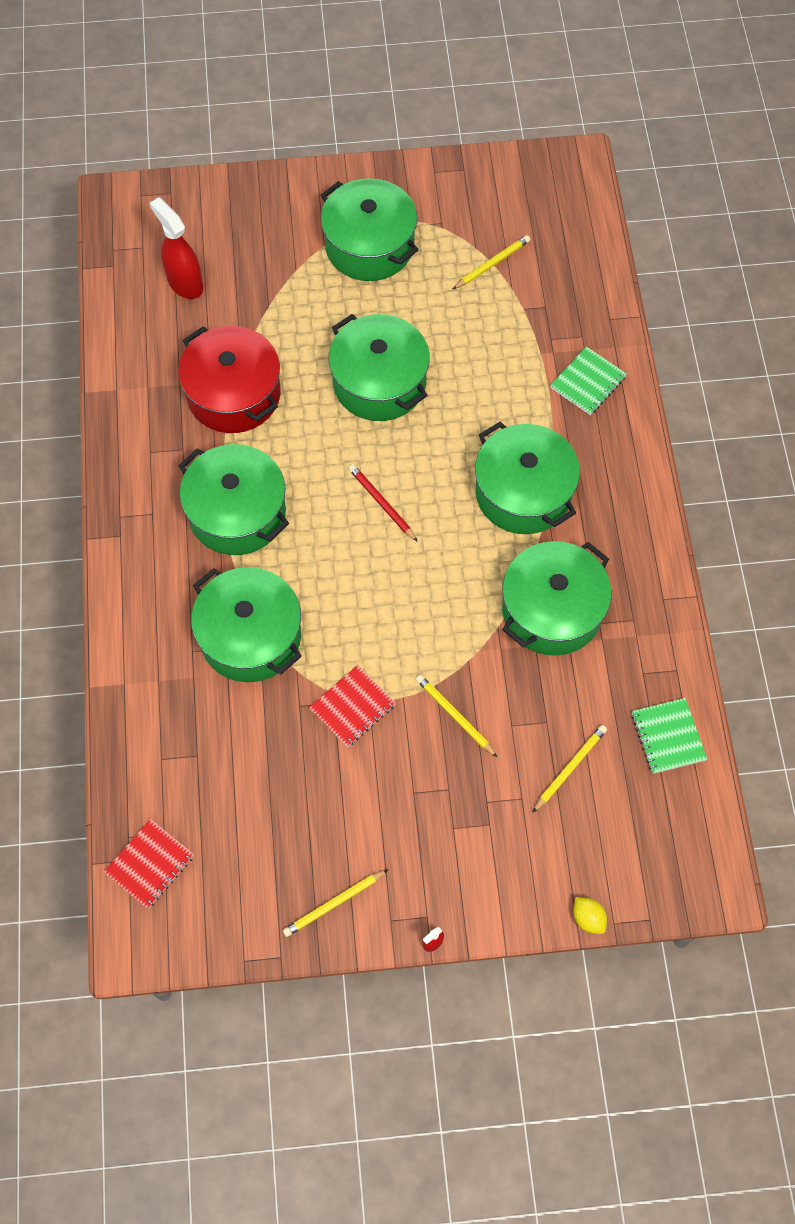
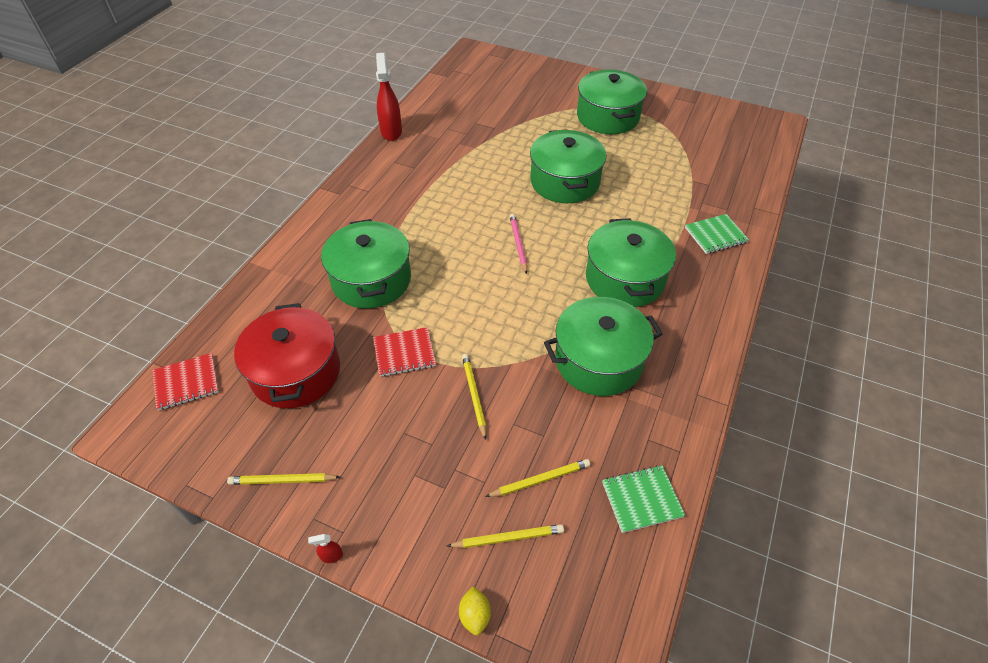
camera: 30 degrees right, 15 degrees down
red spray bottle [150,197,203,299] -> red spray bottle moved to [376,53,402,141]
red pot [178,326,281,433] -> red pot moved to [234,303,340,408]
green pot [179,444,289,555] -> none
red pencil [348,464,418,542] -> pink pencil [510,213,527,274]
yellow pencil [453,235,530,289] -> yellow pencil moved to [447,524,564,548]
green notebook [632,698,707,774] -> green notebook turned 60 degrees clockwise [602,465,685,533]

